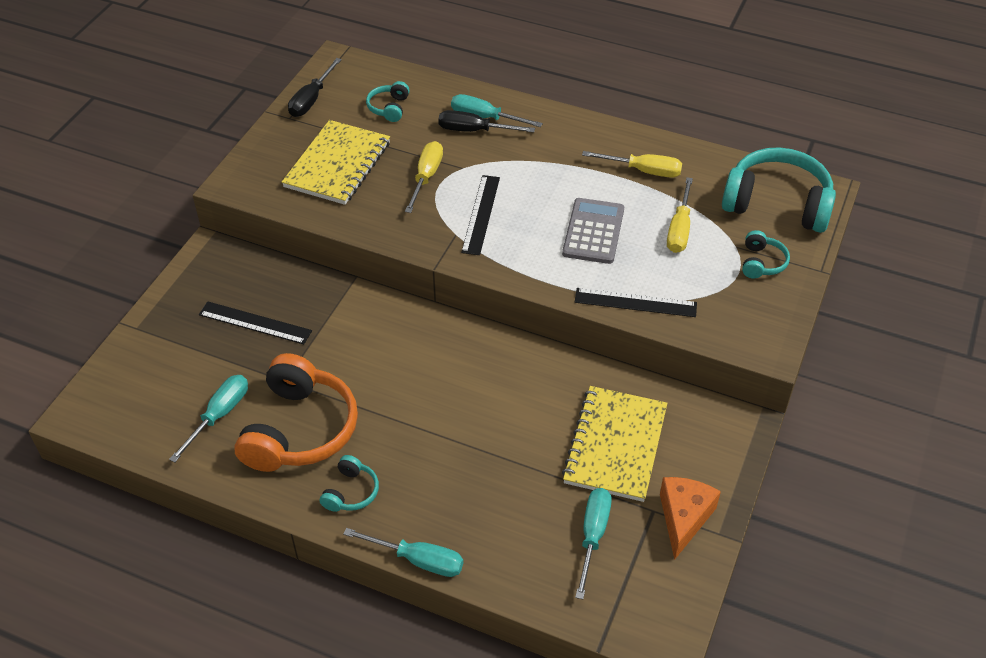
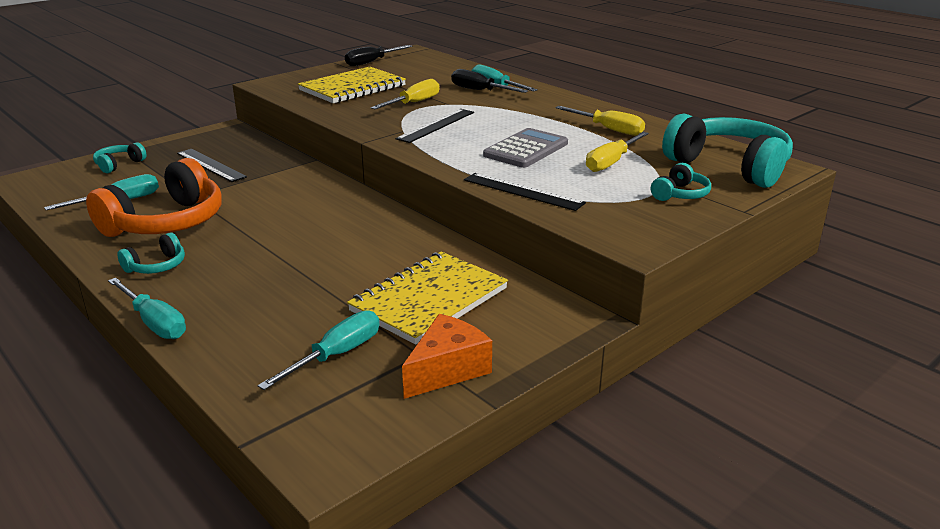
camera: 25 degrees right, 20 degrees down
turquoise headphones [366,81,410,122] -> turquoise headphones moved to [93,142,147,173]

